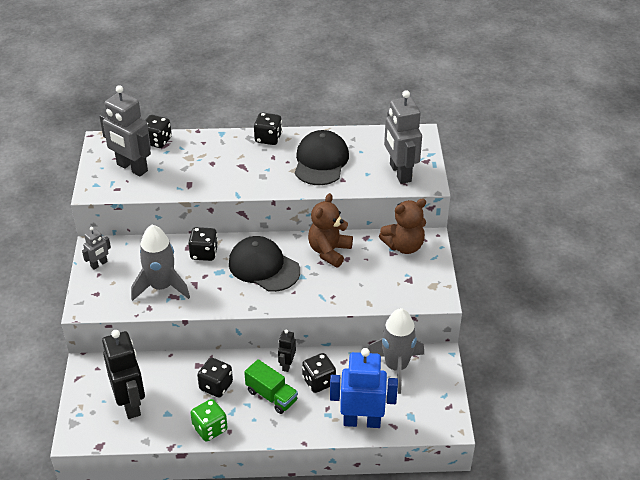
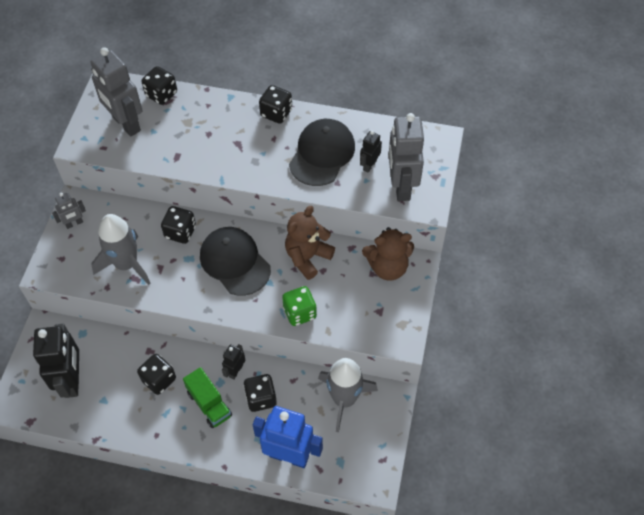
camera: 15 degrees right, 15 degrees up
green dice [191,399,227,441] -> green dice moved to [282,286,317,326]
none -> black robot [360,131,382,173]

